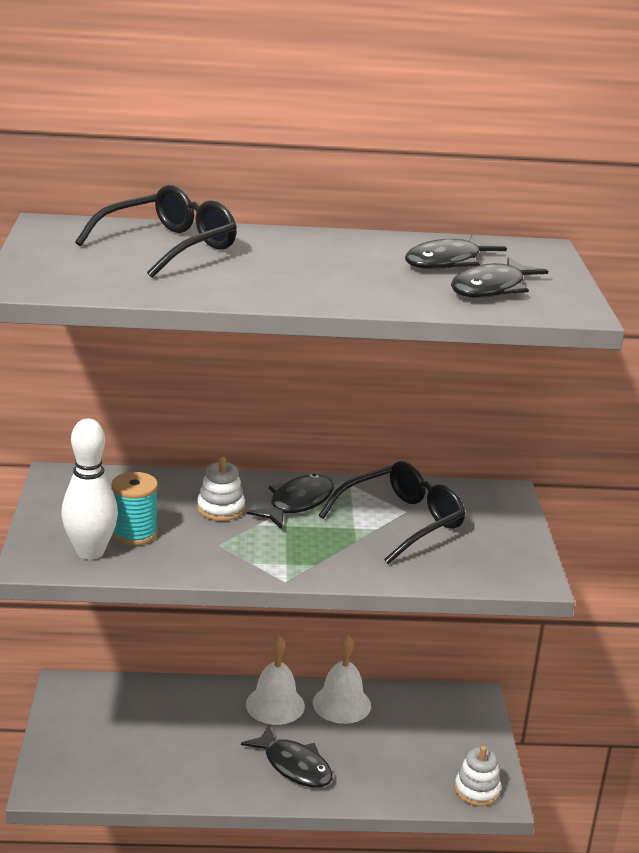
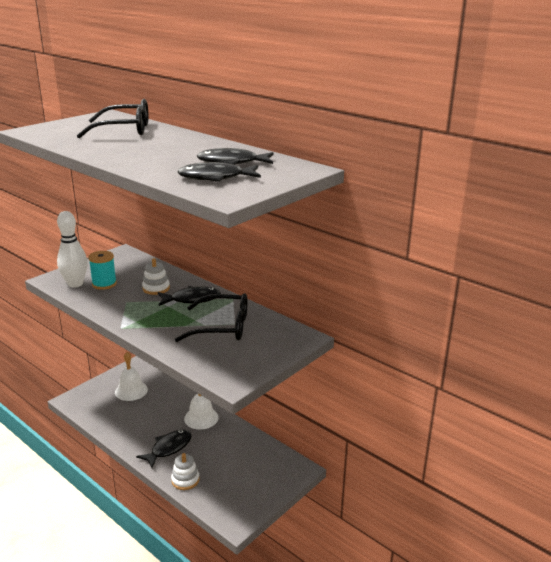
camera: 45 degrees right, 0 degrees up
black fish [241,724,333,788] -> black fish turned 135 degrees counterclockwise [136,430,192,468]
white bell [313,635,371,724] -> white bell moved to [115,352,148,401]
white stacking toy [454,745,501,806] -> white stacking toy moved to [171,453,199,490]

